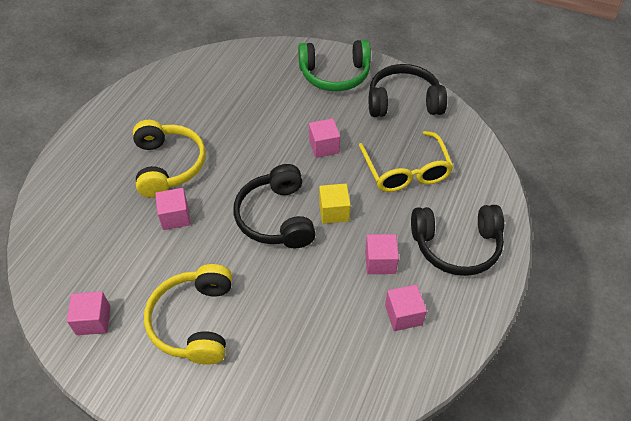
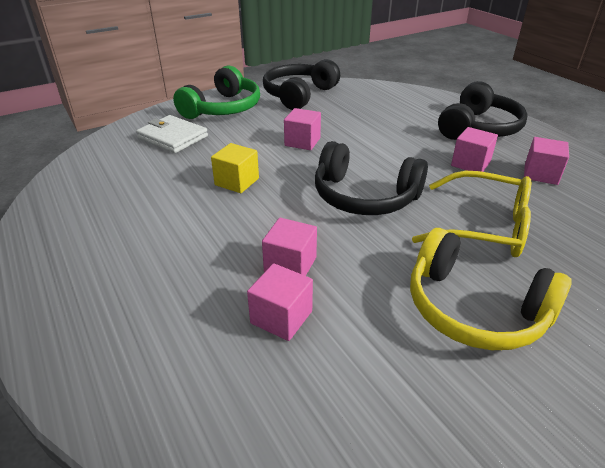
camera: 55 degrees left, 15 degrees down
pink cube [67,291,110,335] -> pink cube moved to [247,263,313,341]
yellow headphones [133,120,206,198] -> none
yellow cube [319,184,351,224] -> yellow cube moved to [211,143,259,193]
yellow glasses [359,131,454,192] -> yellow glasses moved to [412,171,531,257]
none -> white wallet [136,115,208,153]

